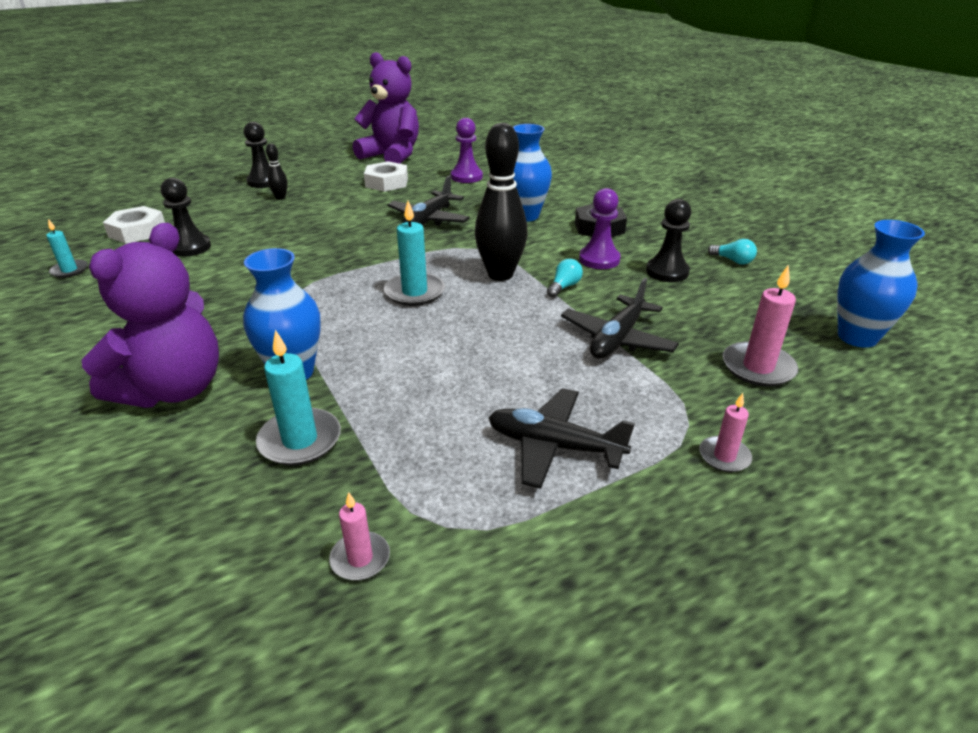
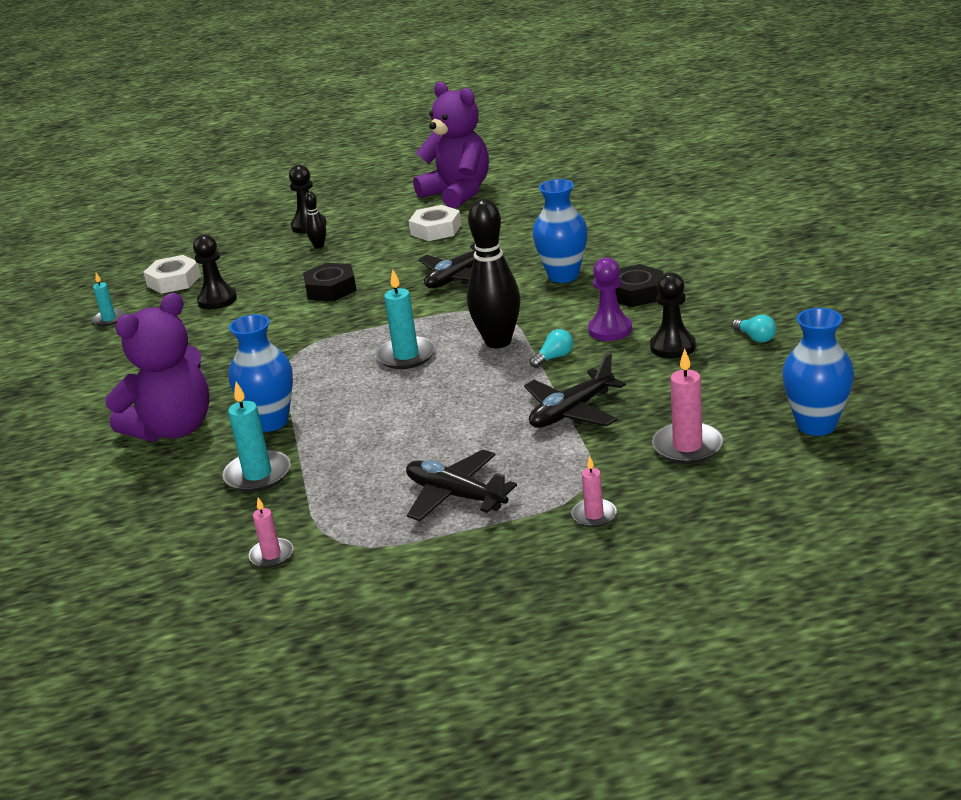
camera: 20 degrees right, 5 degrees down
purple pawn [451,118,483,183] -> none
none -> black nut [303,263,357,301]

